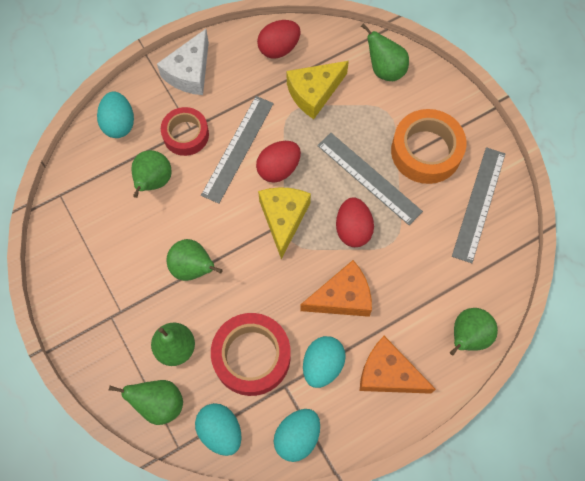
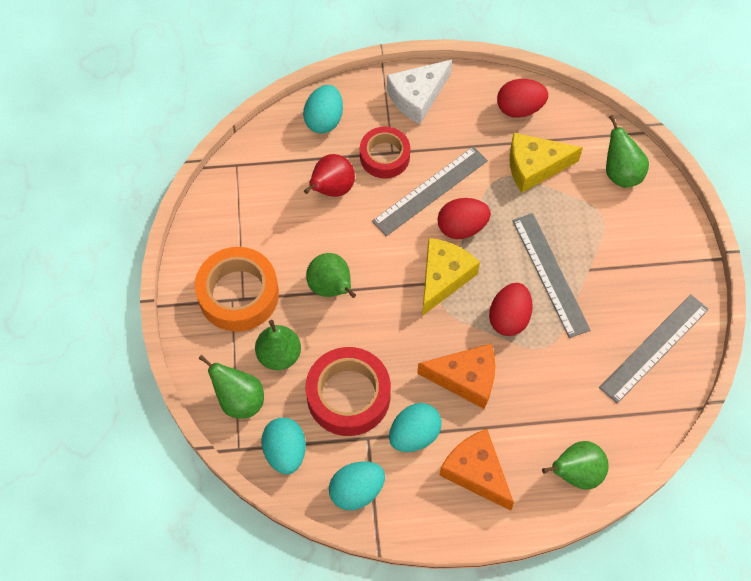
camera: 25 degrees right, 5 degrees down
green pear [131,150,172,198] -> red pear [304,154,355,197]
orange tape [391,109,466,184] -> orange tape moved to [195,247,279,332]

